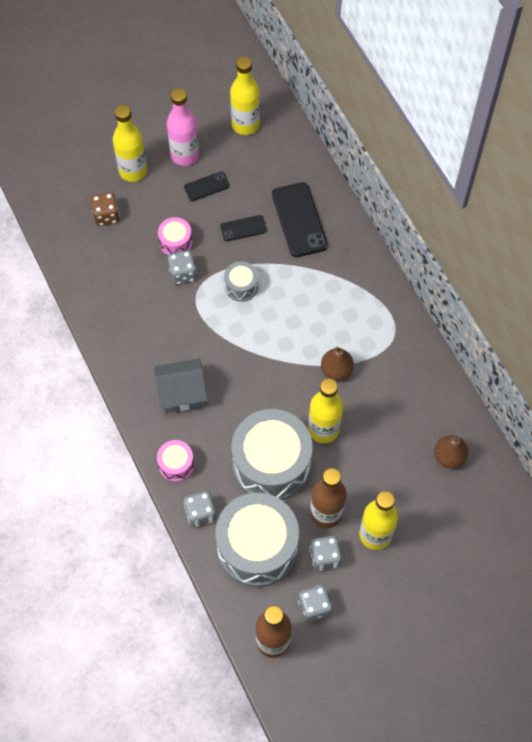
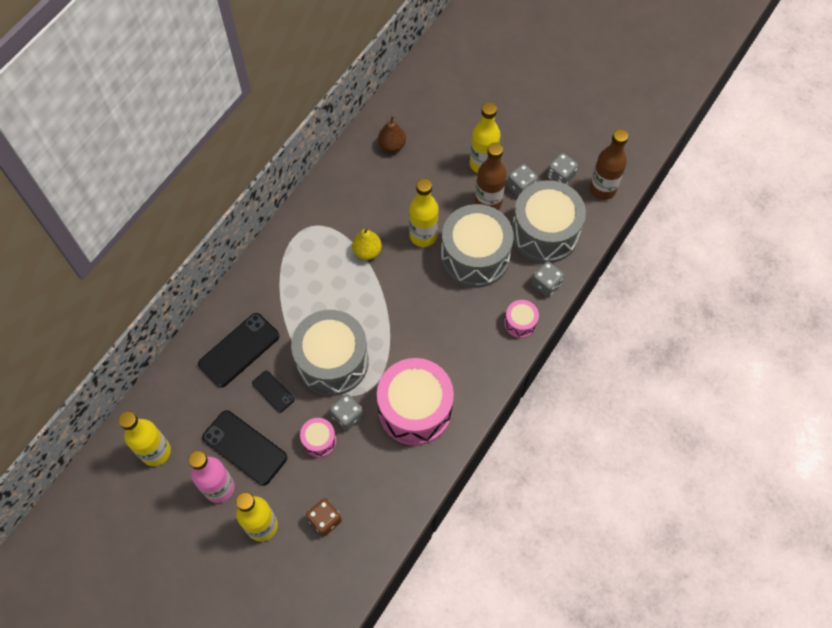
camera: 120 degrees left, 0 degrees up
grey house [154,359,208,413] -> none
black phone [184,171,230,201] -> black phone [202,410,287,486], size x1.84
grey drum [224,261,258,302] -> grey drum [291,310,369,396], size x2.20
brown pear [321,347,354,380] -> yellow pear [352,228,382,260]
none -> pink drum [377,358,454,445]

